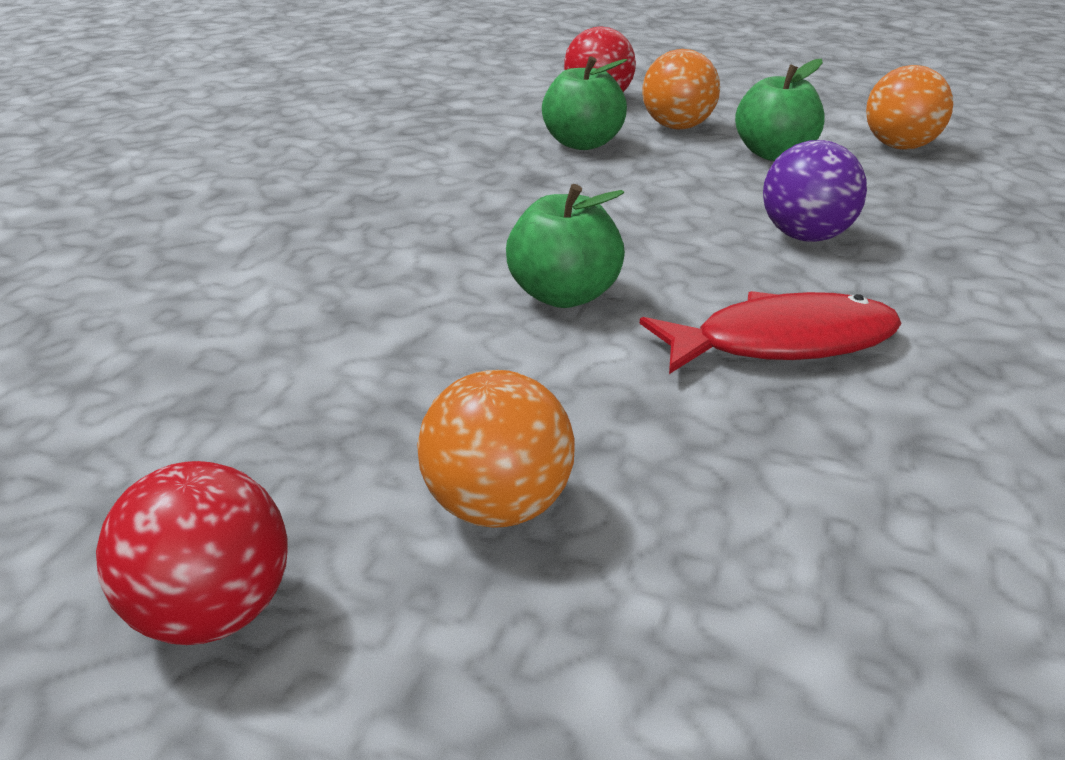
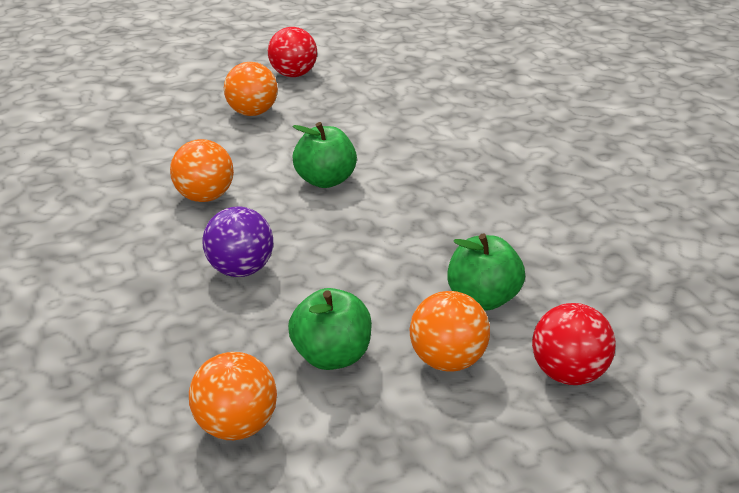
camera: 140 degrees right, 0 degrees up
red fish [640,291,902,374] -> orange ball [170,139,234,202]

